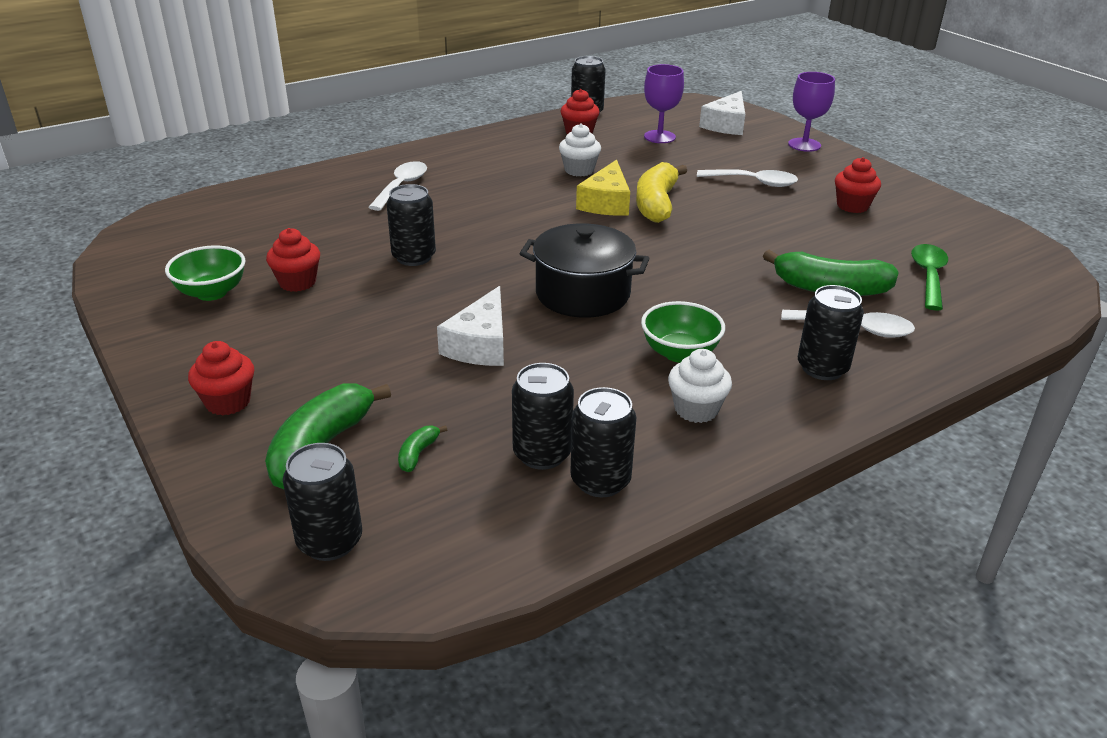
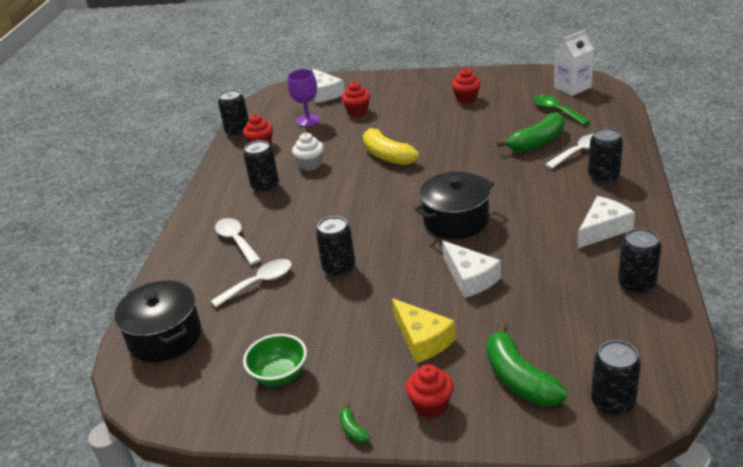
camera: 45 degrees left, 0 degrees up
red cupcake [266,228,320,292] -> red cupcake moved to [342,81,370,117]
green banana [398,425,447,472] -> green banana moved to [339,403,371,443]
black can [512,363,574,470] -> black can moved to [244,140,279,193]
yellow cheese [576,160,630,216] -> yellow cheese moved to [392,298,456,363]
green bowl [641,301,725,363] -> none
white cupcake [668,349,732,423] -> white cheese [577,196,635,249]
white spoon [697,169,798,187] -> white spoon moved to [211,259,292,307]
purple goblet [788,72,835,152] -> none
none -> black pot [114,281,201,362]
none -> white carton [554,30,594,96]

